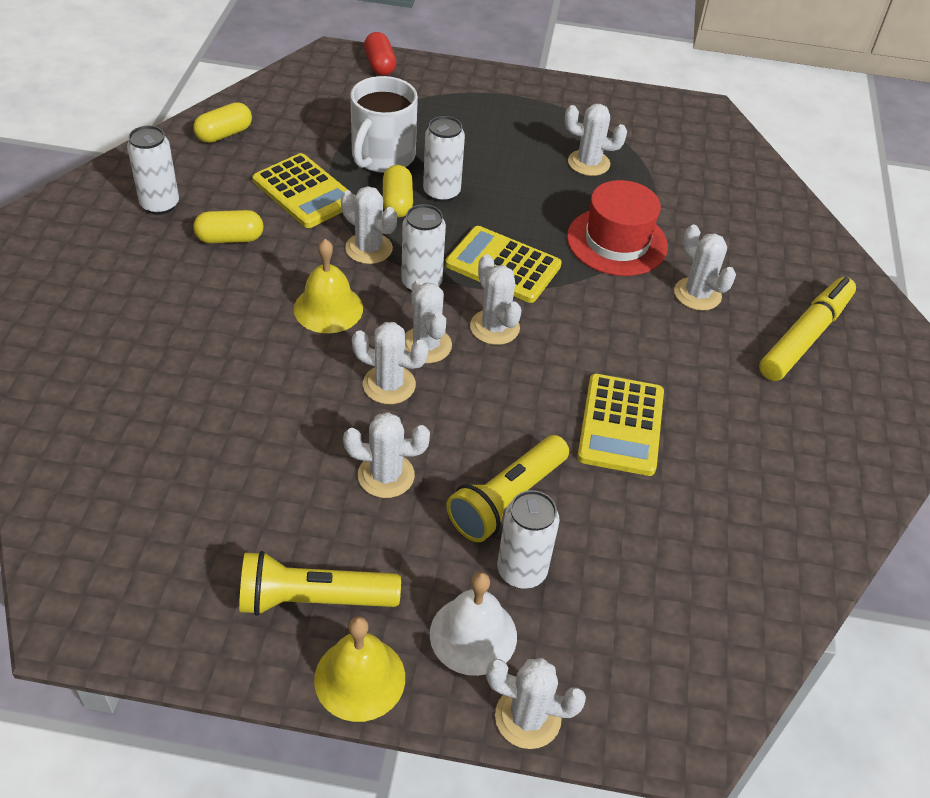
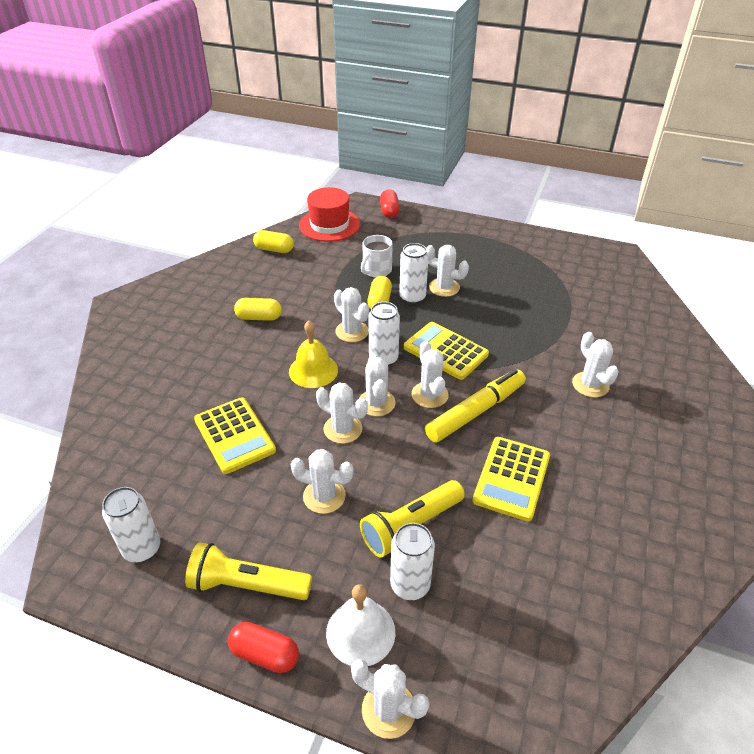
camera: 15 degrees right, 5 degrees down
white can [127,126,179,215] -> white can moved to [102,487,160,562]
yellow capsule [193,102,252,143] -> yellow capsule turned 45 degrees clockwise [253,230,294,253]
yellow calculator [253,153,355,228] -> yellow calculator moved to [194,397,276,474]
yellow bell [314,617,405,722] -> red capsule [228,622,299,673]
white mug [350,76,418,173] -> white mug [361,235,393,278], size x0.65
white cactus [565,104,627,176] -> white cactus moved to [426,245,469,297]
red hat [567,180,668,276] -> red hat moved to [299,187,360,242]
yellow marker [759,277,856,381] -> yellow marker moved to [425,369,526,443]

